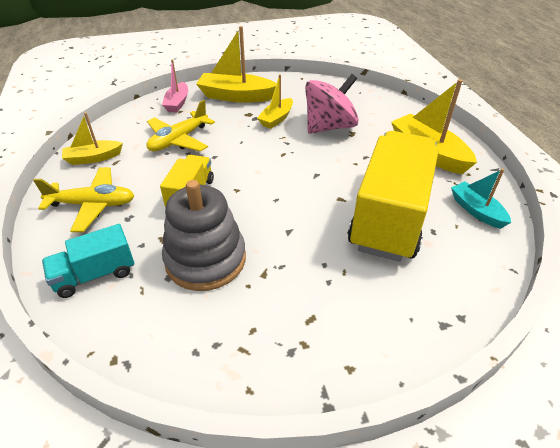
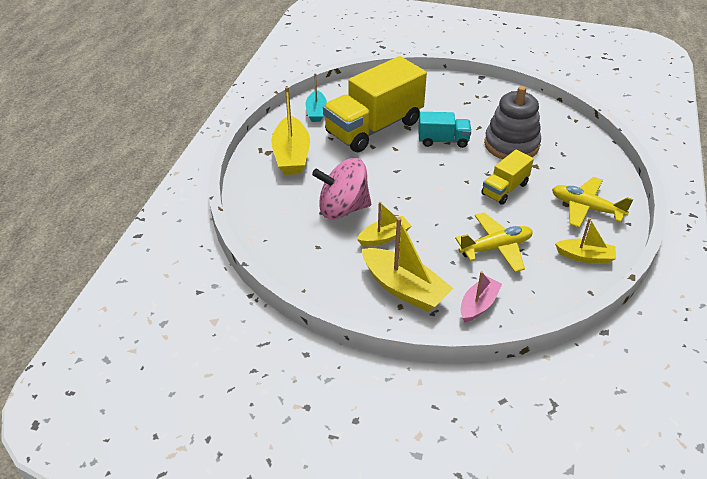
camera: 150 degrees left, 0 degrees up
turquoise truck [42,224,134,298] -> turquoise truck moved to [418,112,471,148]

